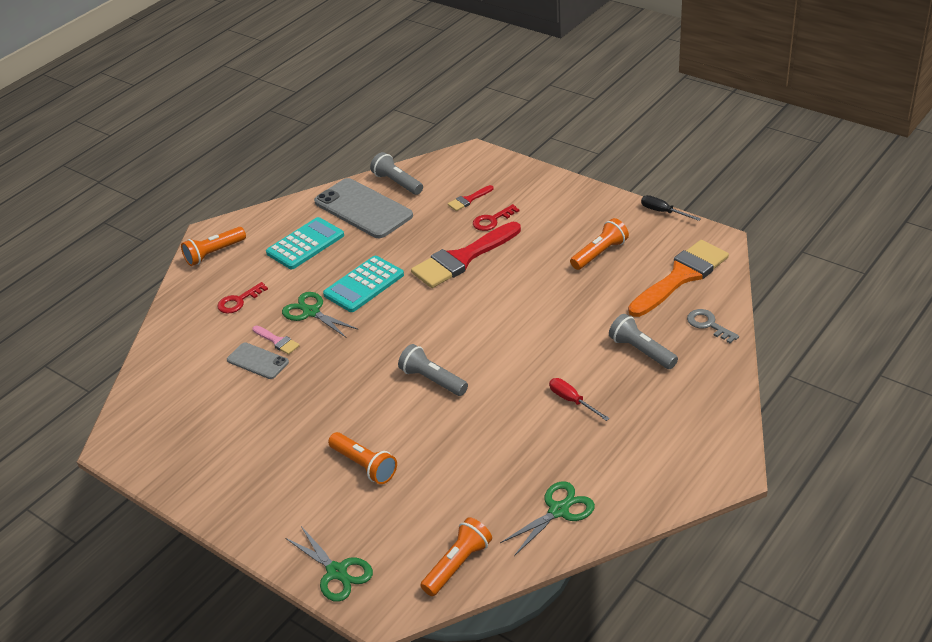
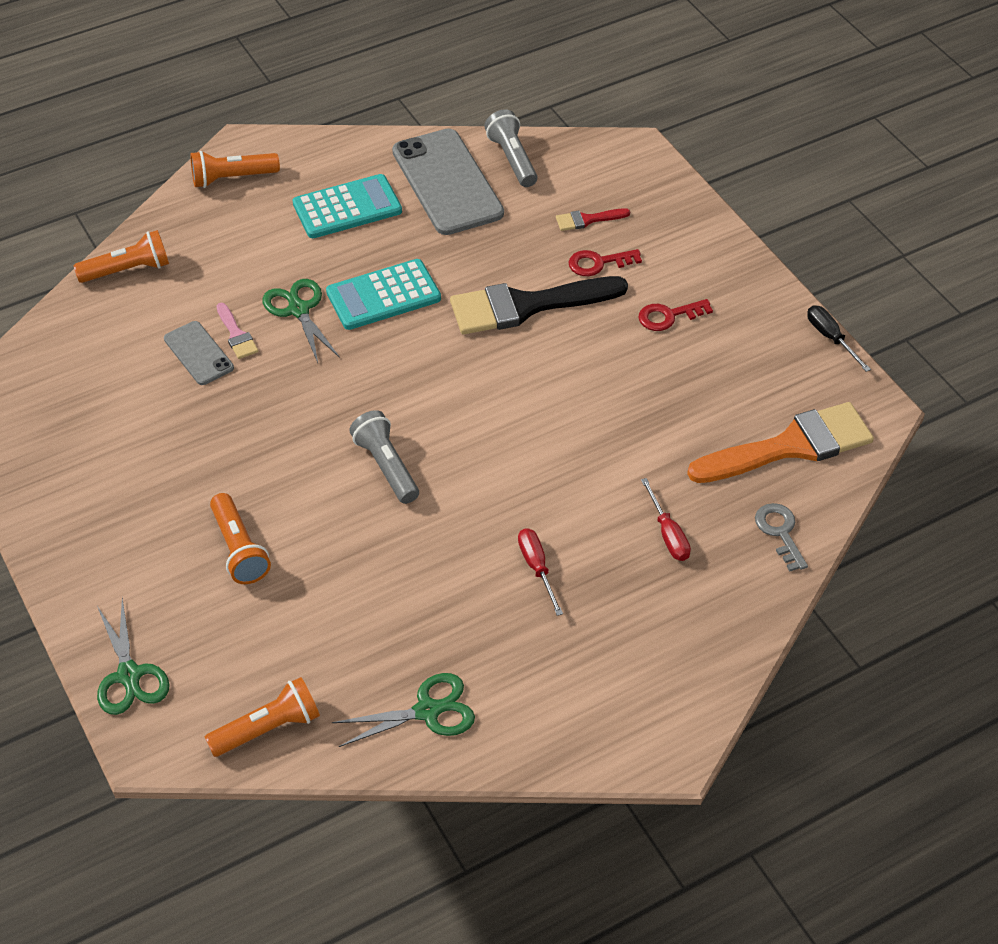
camera: 20 degrees right, 10 degrees up
red key [217,282,268,313] -> red key moved to [638,299,713,331]
red brush [411,222,521,288] -> black brush [450,276,628,334]
orange flashlight [570,218,629,270] -> orange flashlight moved to [73,230,169,283]
grey flashlight [609,314,678,369] -> red screwdriver [641,478,691,561]

